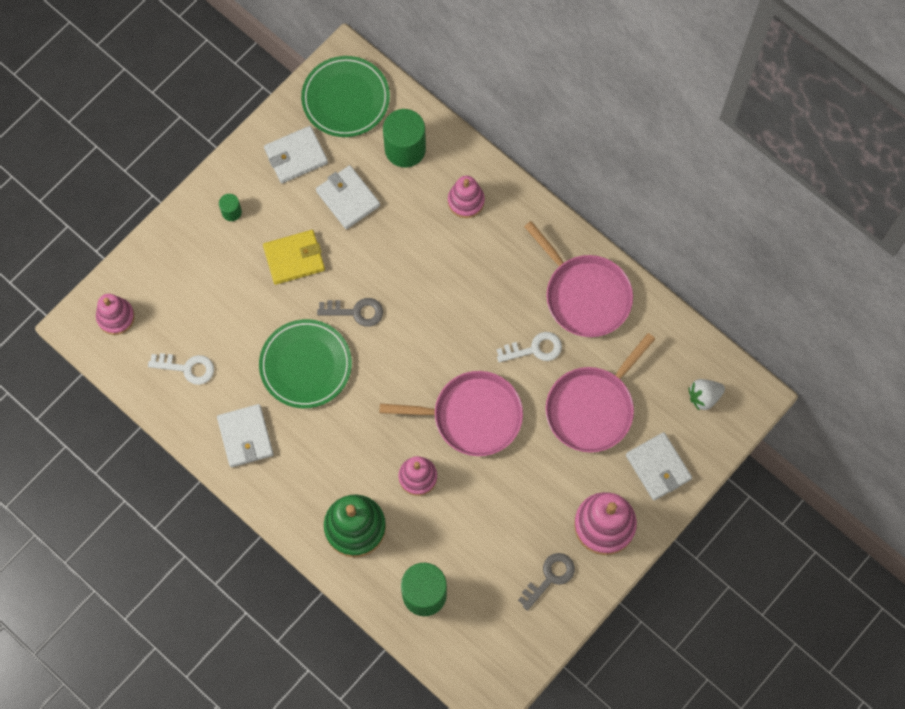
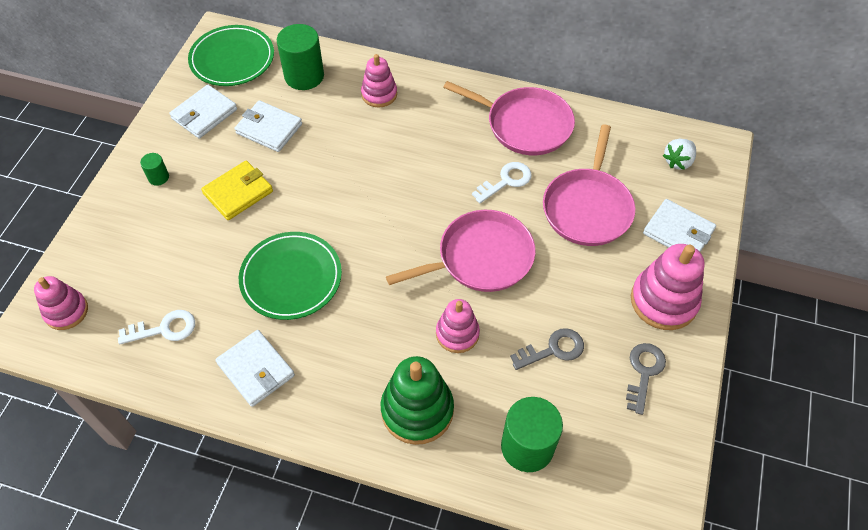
camera: 25 degrees left, 15 degrees down
grey key [317,298,383,327] -> grey key moved to [510,328,584,370]

